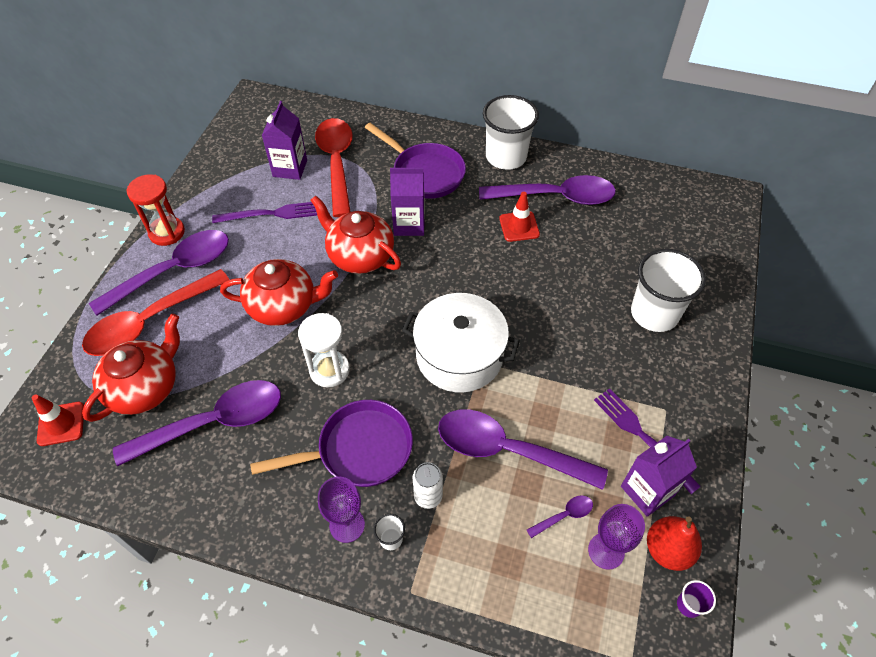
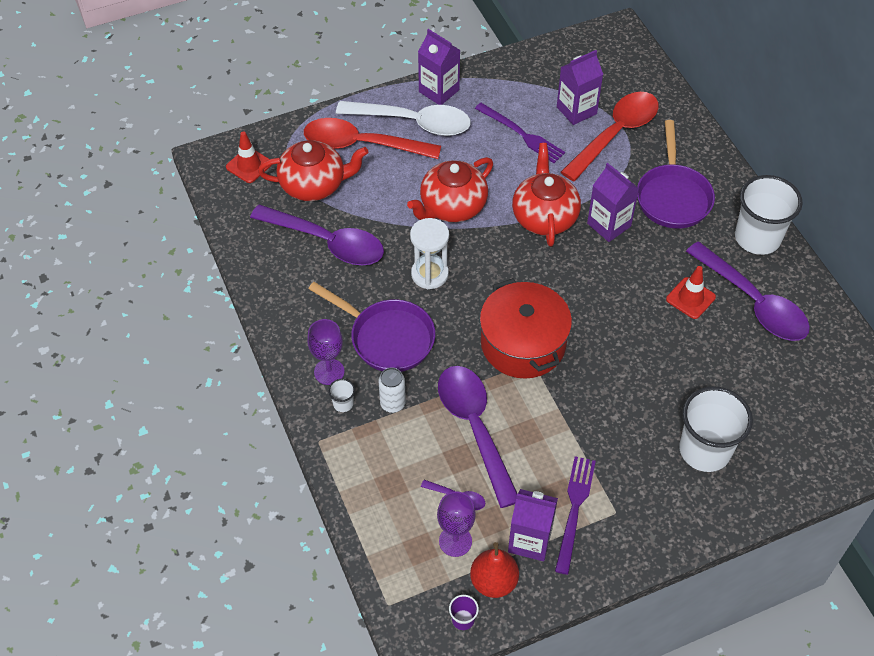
camera: 50 degrees right, 0 degrees up
purple spoon [89,230,229,316] -> white spoon [336,101,471,136]
red hourglass [127,174,185,246] -> purple carton [418,29,460,105]
red teapot [220,259,338,326] -> red teapot turned 90 degrees clockwise [407,157,493,222]
white pot [402,293,520,392] -> red pot [480,278,572,379]

